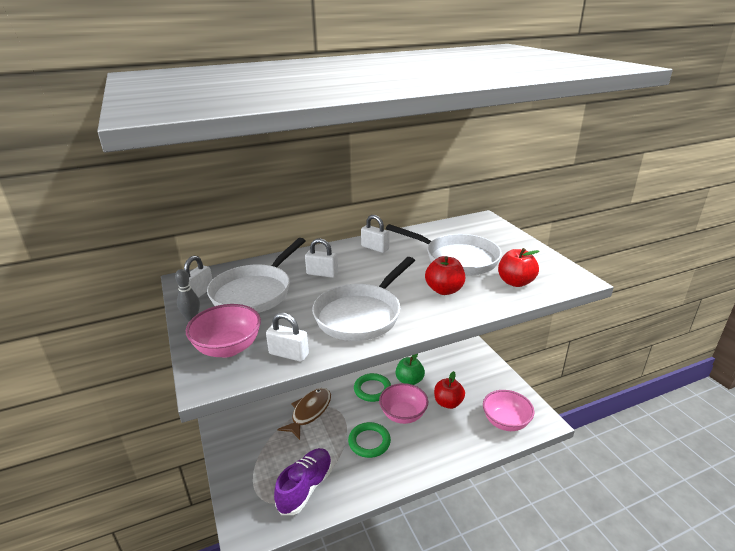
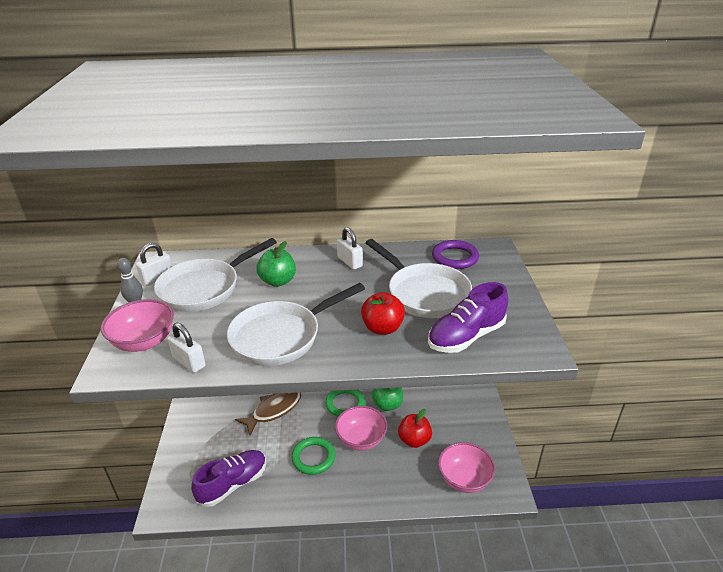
camera: 20 degrees right, 5 degrees up
white padlock [305,238,338,278] -> green apple [256,241,296,287]
red apple [498,248,539,287] -> purple shoe [428,282,508,353]
none -> purple ring [432,240,479,269]

